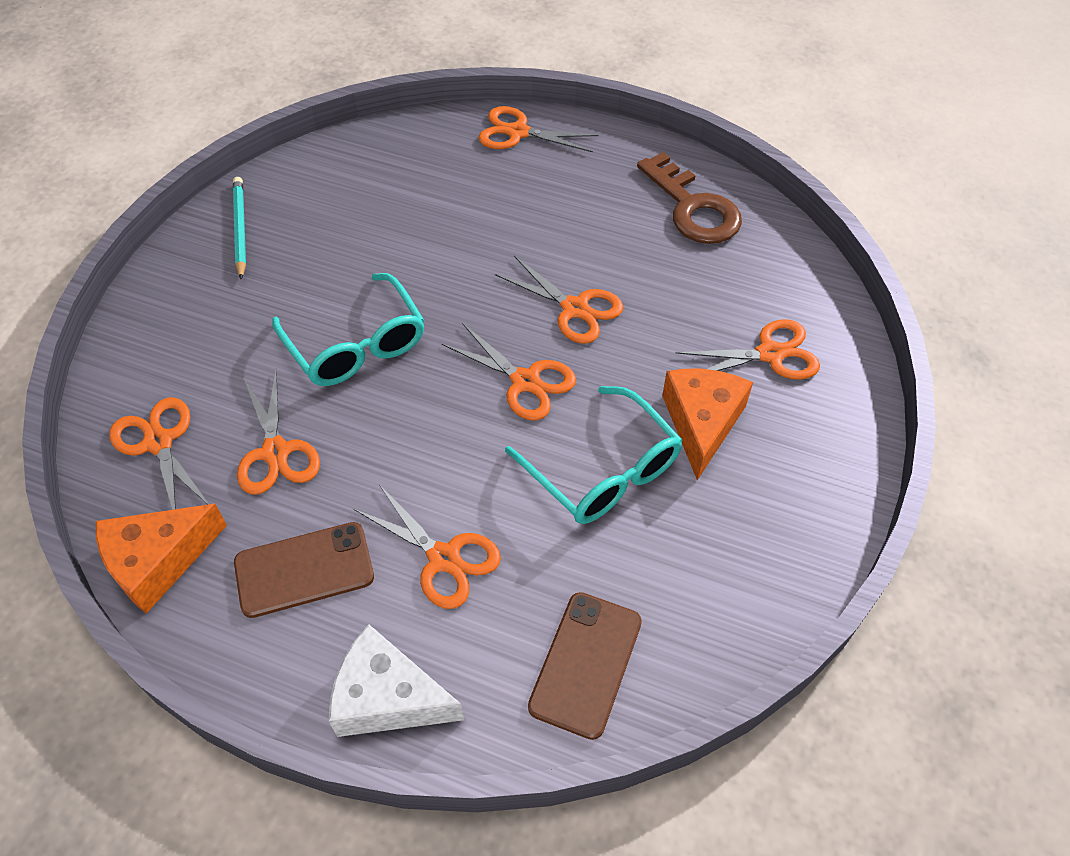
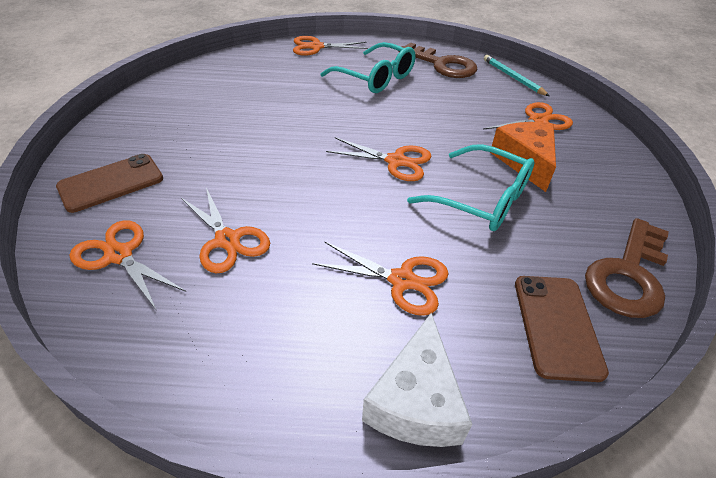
camera: 20 degrees left, 10 degrees down
orange cheese [96,504,227,614] -> none
turquoise pencil [233,177,246,280] -> turquoise pencil moved to [484,55,549,96]
brown phone [234,522,374,618] -> brown phone moved to [56,154,163,213]
turquoise glasses [272,273,425,386] -> turquoise glasses moved to [321,42,416,93]
white cheese [329,624,464,737] -> white cheese turned 75 degrees counterclockwise [362,312,472,447]
orange scissors [495,256,623,344] -> none
none -> brown key [585,218,669,318]

